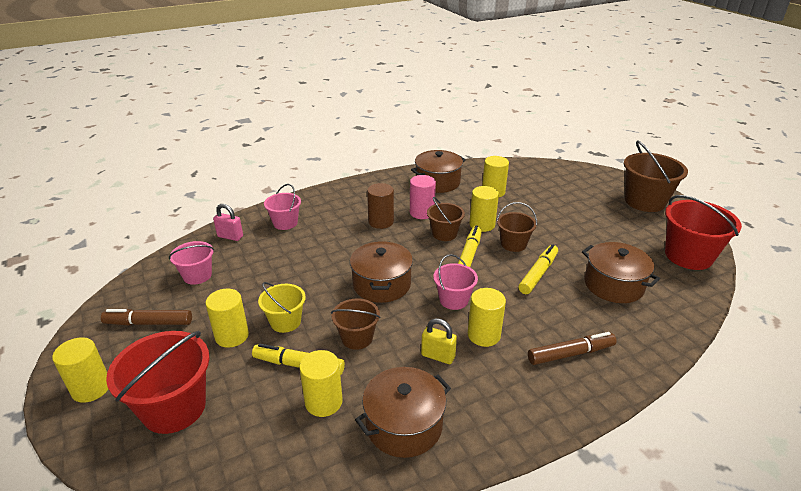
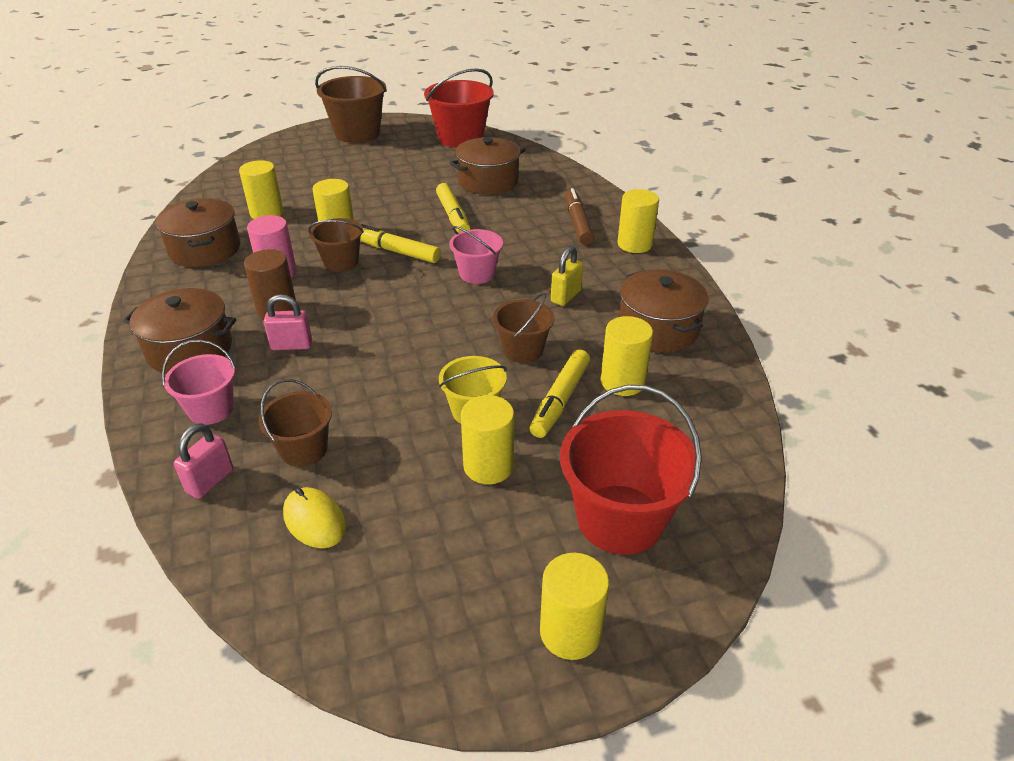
camera: 80 degrees left, 5 degrees up
brown marker [101,309,192,326] -> none
pink bucket [169,241,214,285] -> yellow mouse [283,487,346,548]
brown pot [350,241,413,303] -> brown pot moved to [123,288,236,374]
yellow cylinder [468,288,506,347] -> yellow cylinder moved to [617,189,659,253]
brown bucket [497,202,537,252] -> brown bucket moved to [258,379,332,467]
yellow marker [518,244,558,294] -> yellow marker turned 150 degrees counterclockwise [436,183,470,233]
none -> pink padlock [264,294,312,350]

